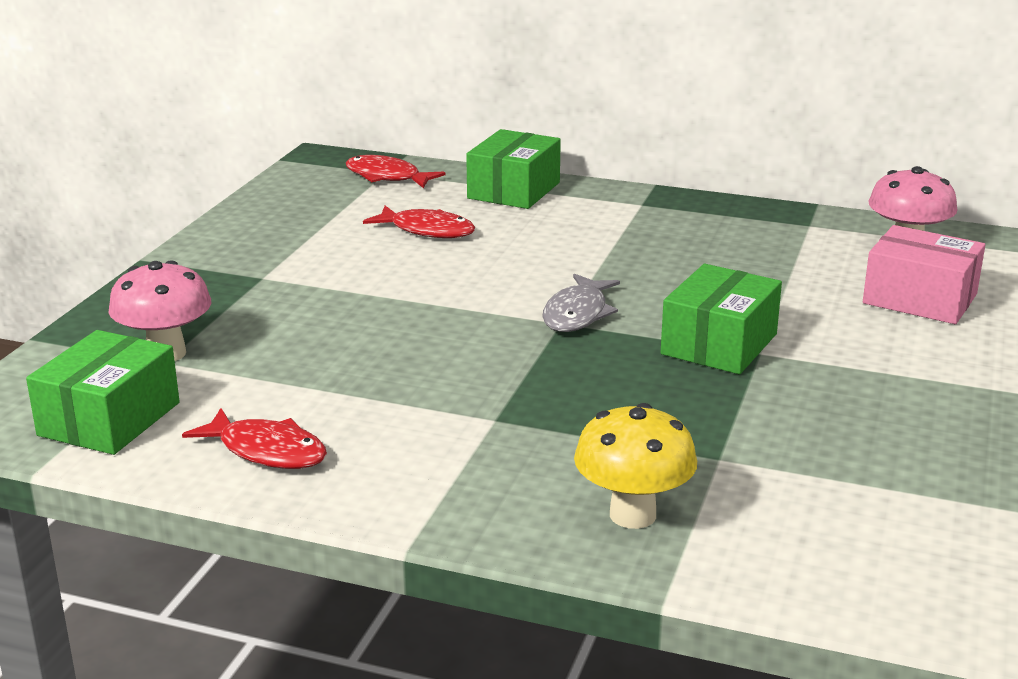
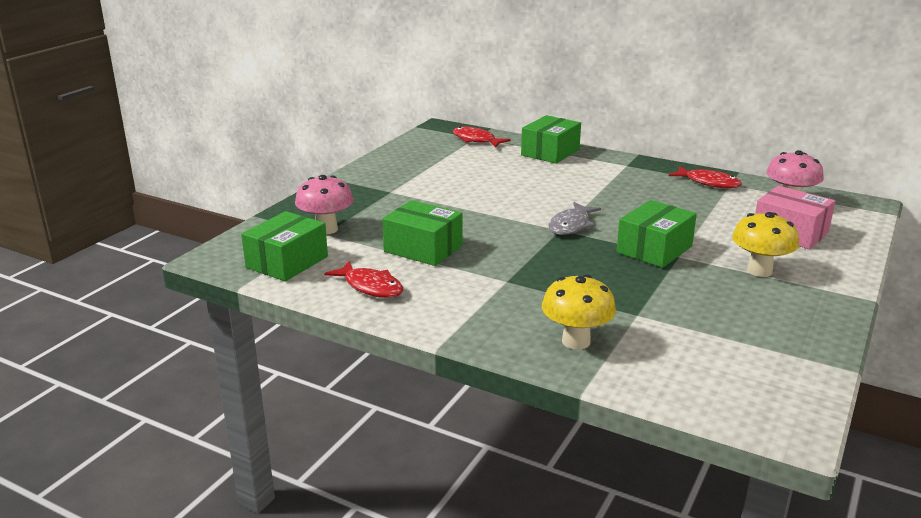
camera: 10 degrees right, 0 degrees up
red fish [363,206,475,238] -> red fish moved to [669,166,742,188]
none -> green box [382,200,463,266]
none -> yellow mushroom [732,212,799,277]

